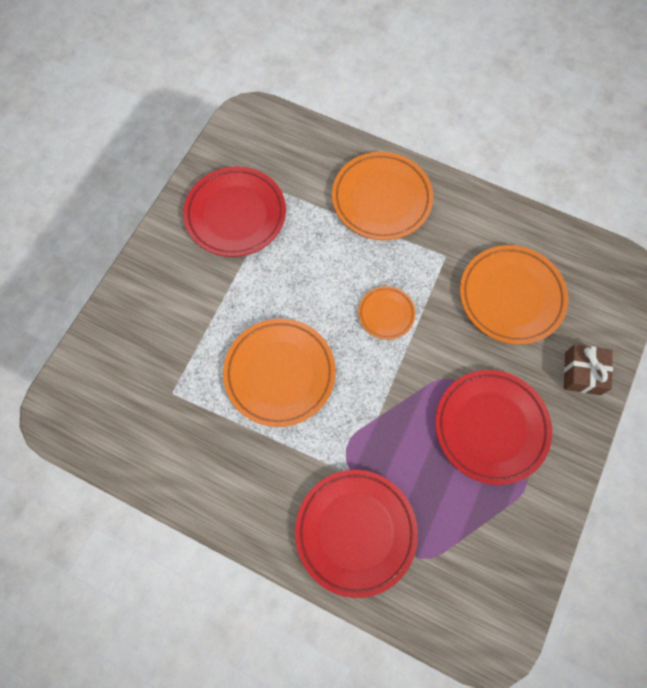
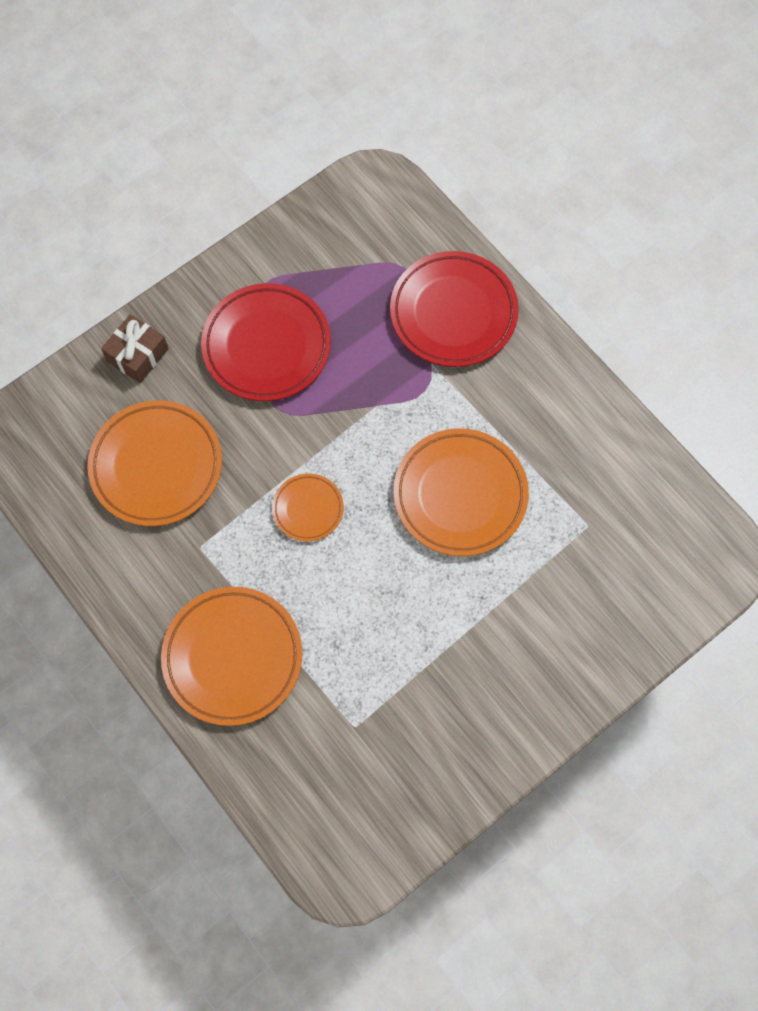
camera: 155 degrees left, 0 degrees up
red plate [183,167,286,257] -> none

